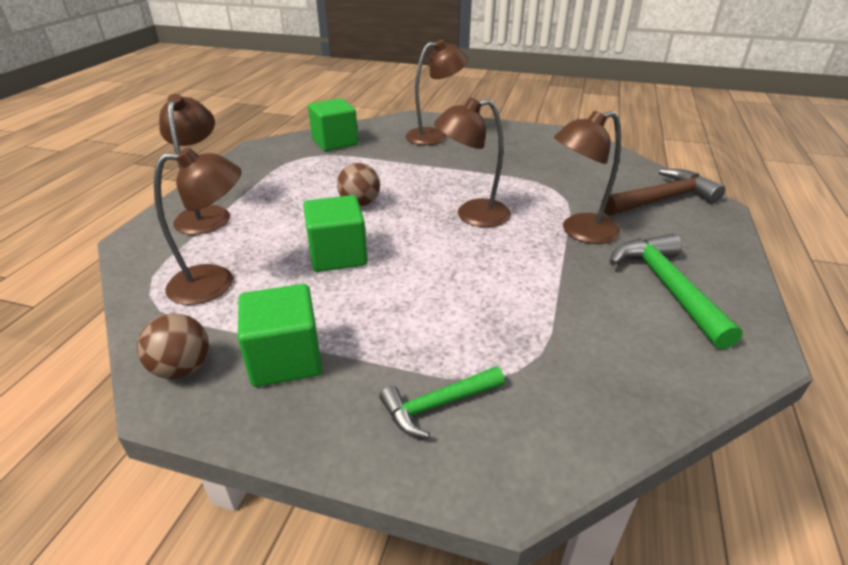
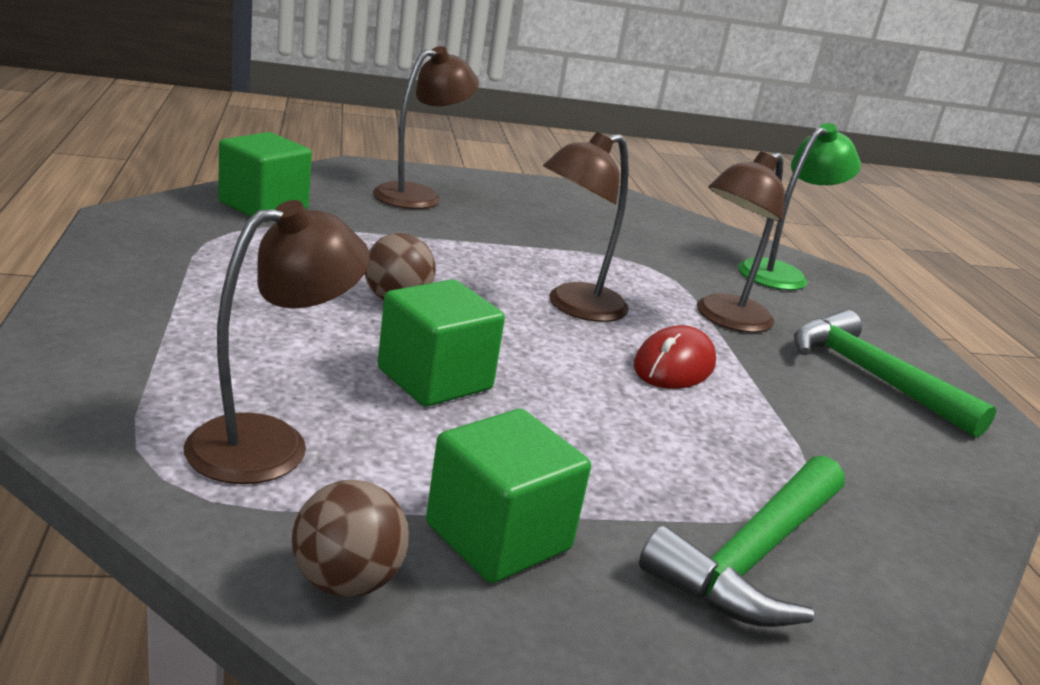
camera: 30 degrees left, 10 degrees down
brown lamp [159,94,230,235] -> none
green hammer [379,366,505,438] -> green hammer [639,455,845,627], size x1.62
brown hammer [602,169,725,216] -> green lamp [738,123,861,290]
none -> red mouse [633,325,716,389]

